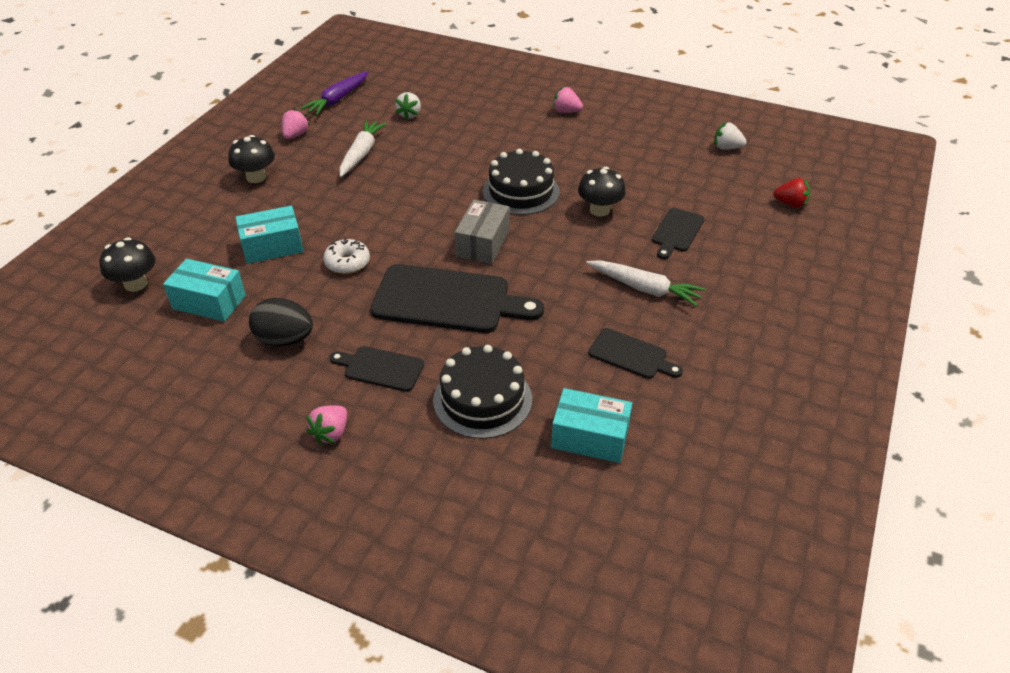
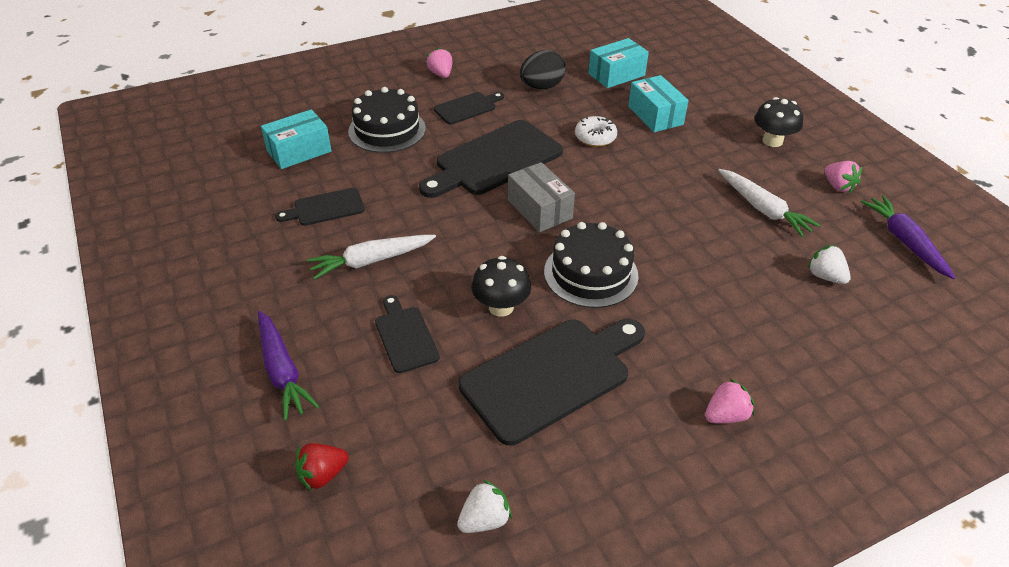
camera: 130 degrees right, 0 degrees up
black mushroom [100,237,155,292] -> none
turquoise box [235,206,303,264] -> turquoise box turned 45 degrees counterclockwise [628,75,689,132]
none -> purple carrot [258,311,319,421]
none -> black cutting board [458,319,645,446]

